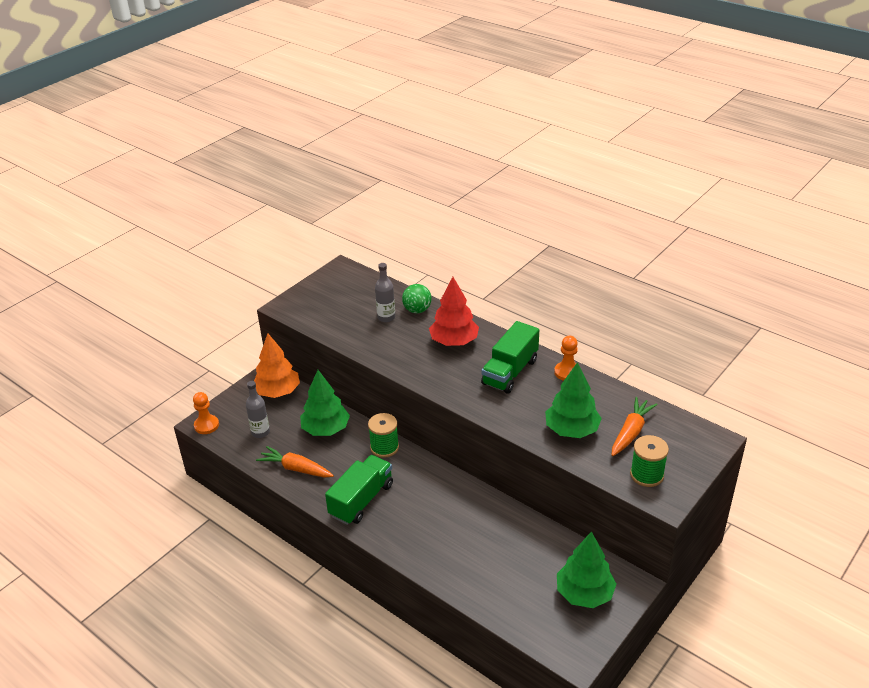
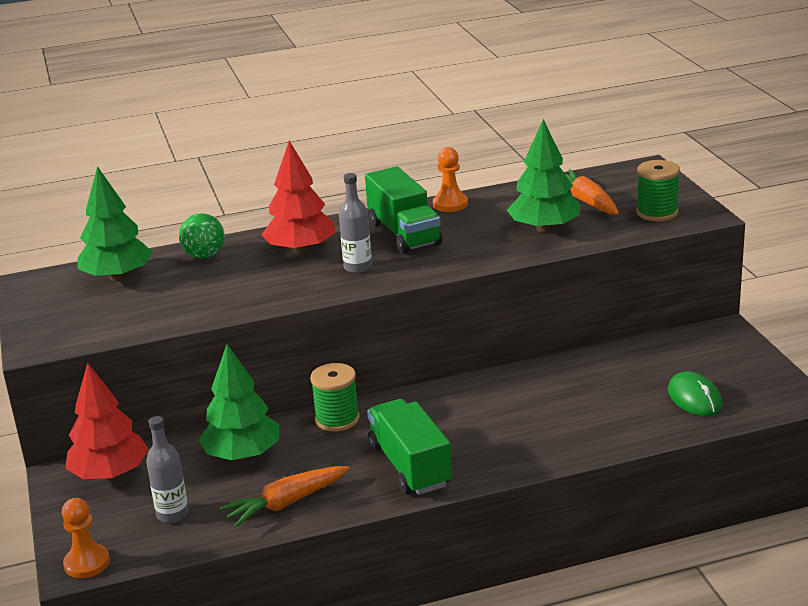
camera: 55 degrees left, 10 degrees down
orange tree [254,333,300,398] -> red tree [65,363,149,480]
grey bottle [375,263,395,322] -> grey bottle moved to [339,173,372,273]
green tree [557,531,616,608] -> green tree moved to [78,166,153,281]
none -> green mouse [668,371,722,416]

